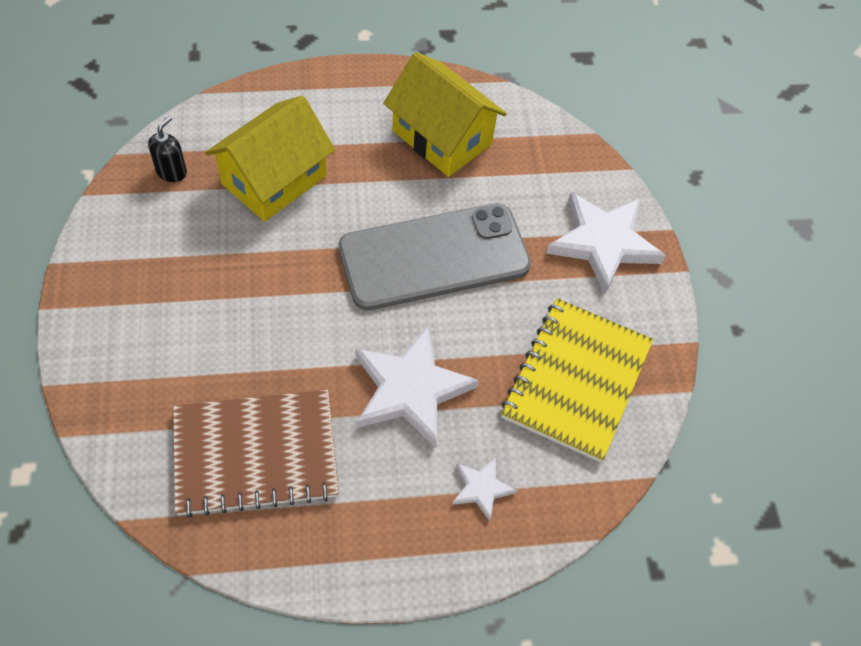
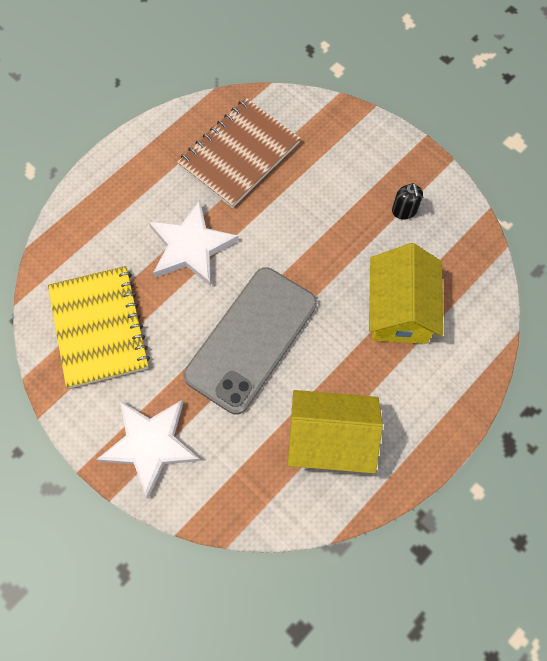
camera: 145 degrees right, 10 degrees up
black soap dispenser [148,116,187,182] -> black soap dispenser moved to [392,183,423,220]
white star [452,457,517,521] -> none

